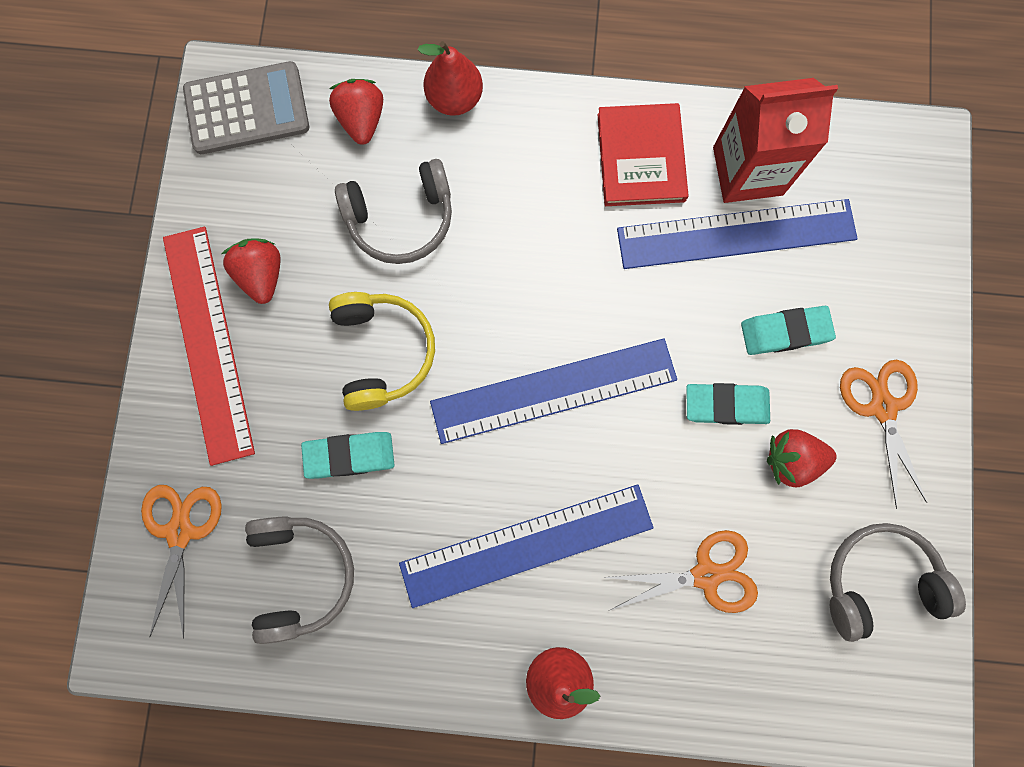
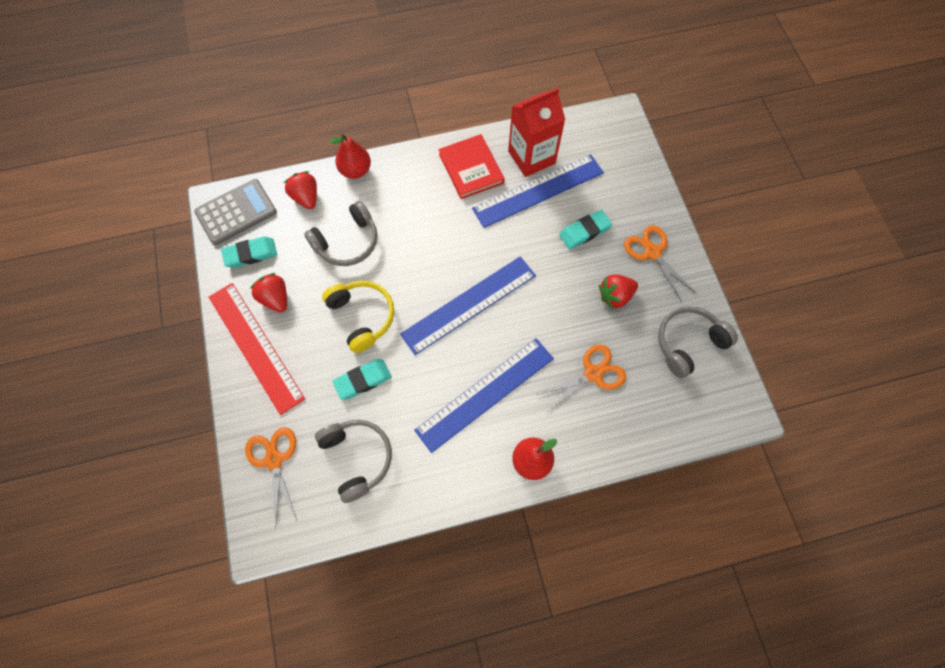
camera: 20 degrees left, 10 degrees down
turquoise eraser [686,383,770,425] -> turquoise eraser moved to [221,237,277,268]

